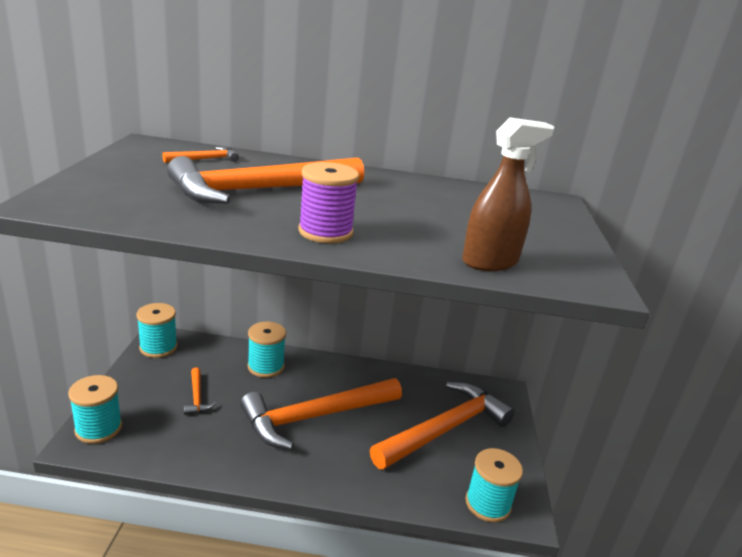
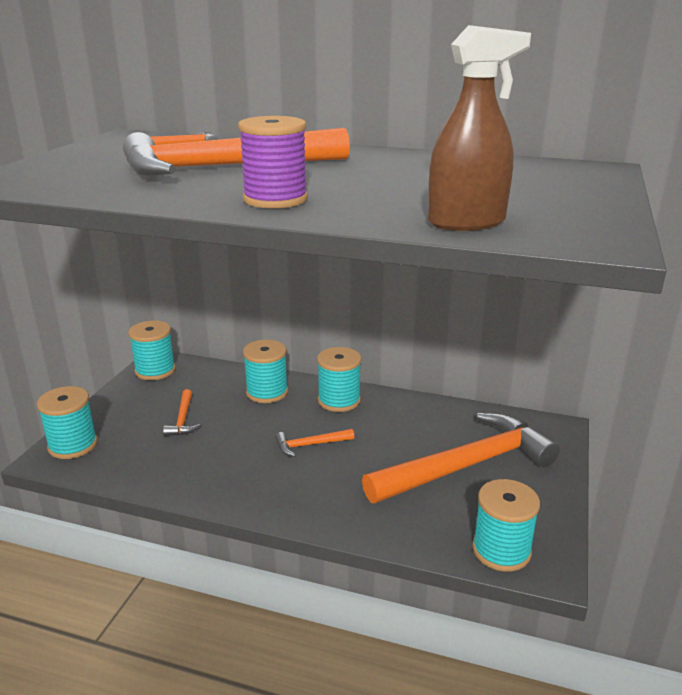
camera: 15 degrees right, 0 degrees up
orange hammer [240,378,402,450] -> orange hammer [275,429,354,457], size x0.41
none -> turquoise spool [317,347,361,412]

